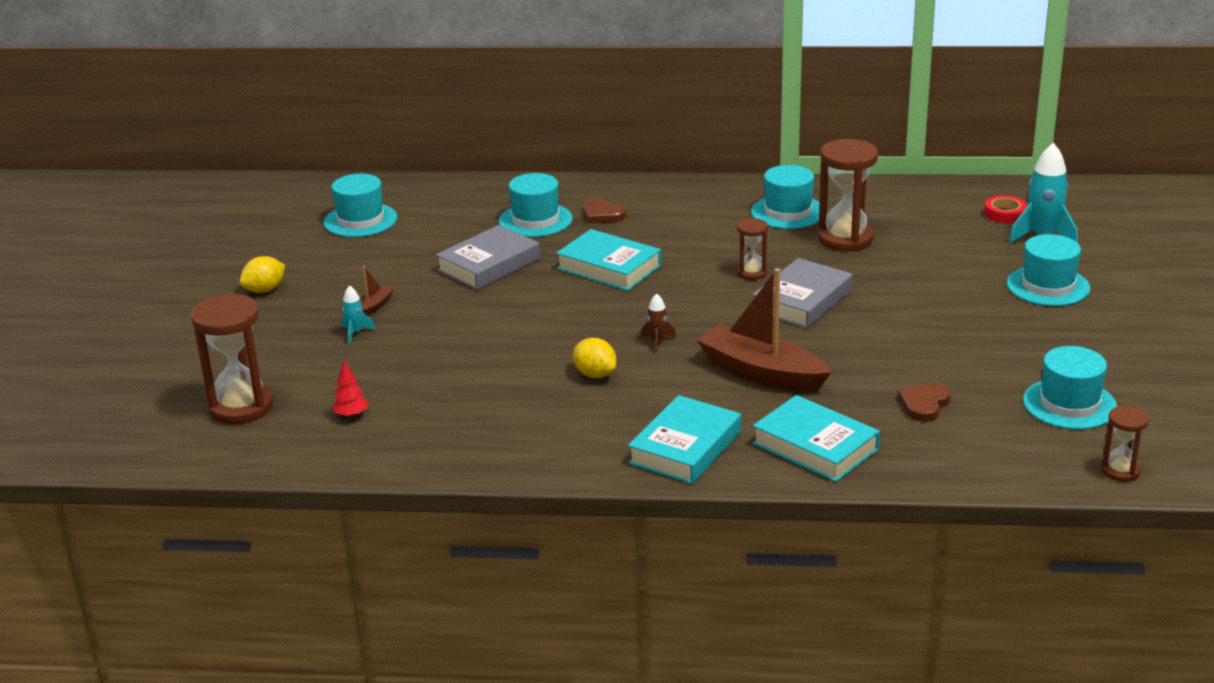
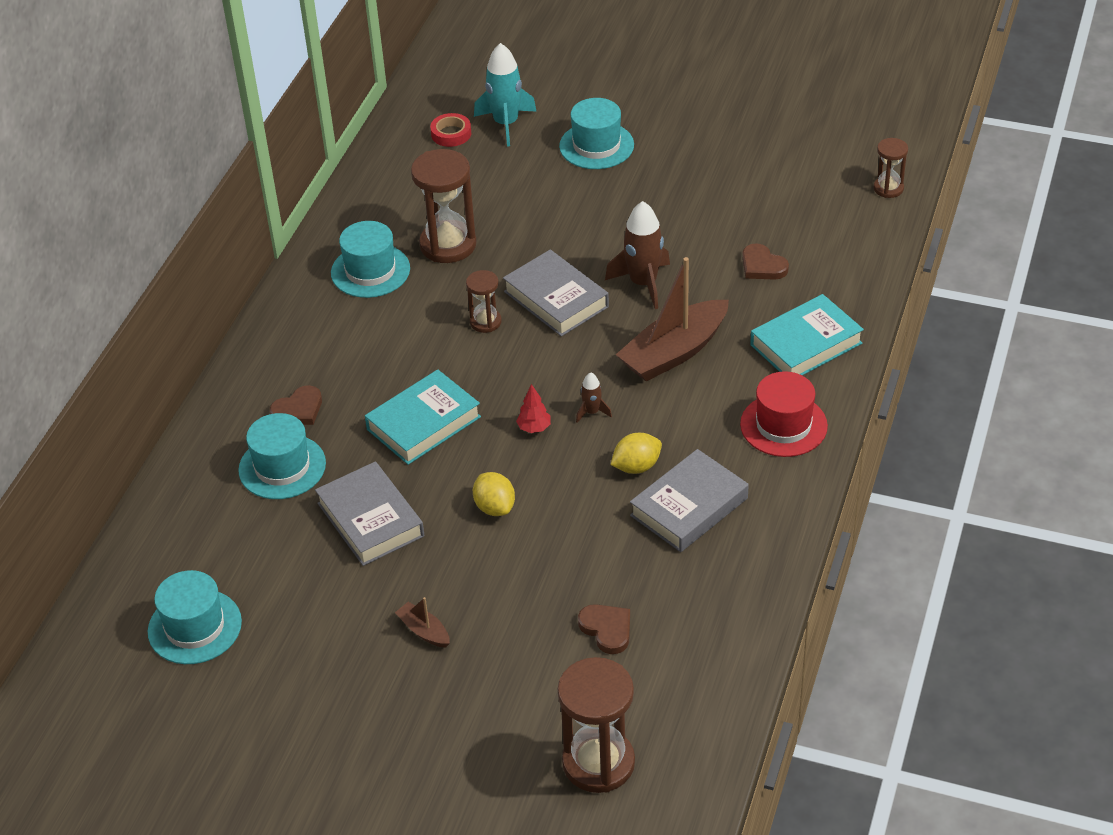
camera: 75 degrees left, 15 degrees up
yellow lemon [240,256,285,293] -> yellow lemon moved to [473,472,515,516]
red tree [332,360,368,418] -> red tree moved to [516,384,551,433]
turquoise rocket [342,285,375,343] -> none
turquoise book [628,395,741,484] -> red hat [740,371,828,457]
turquoise hat [1023,346,1117,429] -> none
none -> brown heart [578,604,630,654]
none -> brown rocket [605,201,670,309]
none -> grey book [630,449,749,552]

